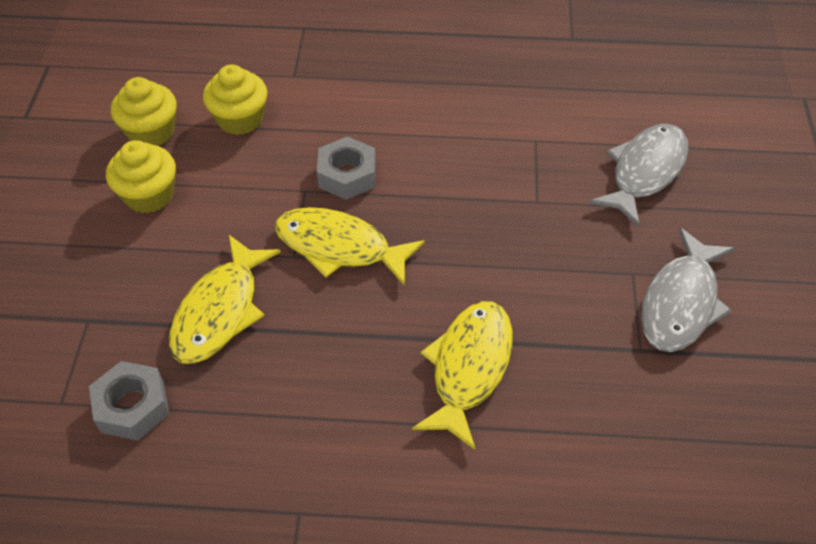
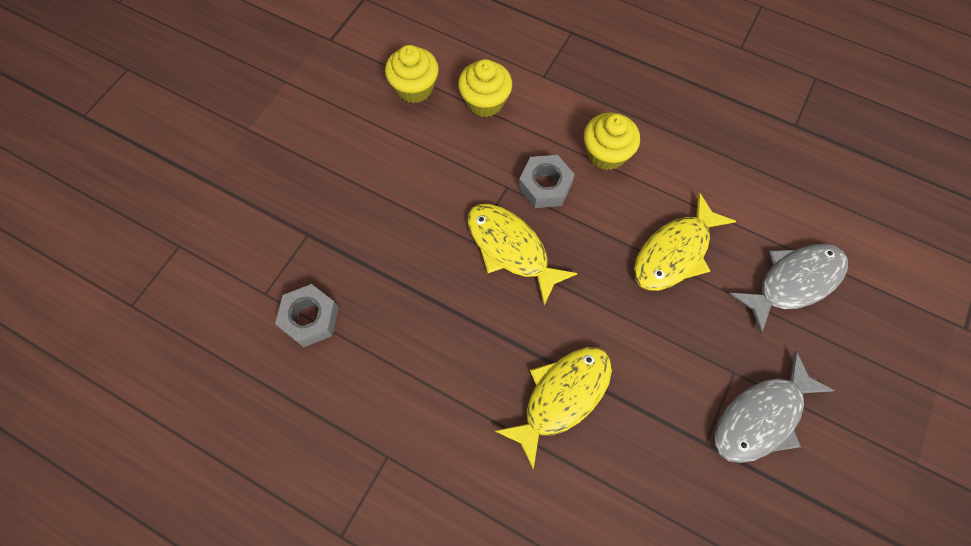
camera: 25 degrees right, 15 degrees up
yellow cupcake [106,140,176,213] -> yellow cupcake moved to [584,112,640,170]
yellow fish [169,235,281,364] -> yellow fish moved to [634,192,736,291]

